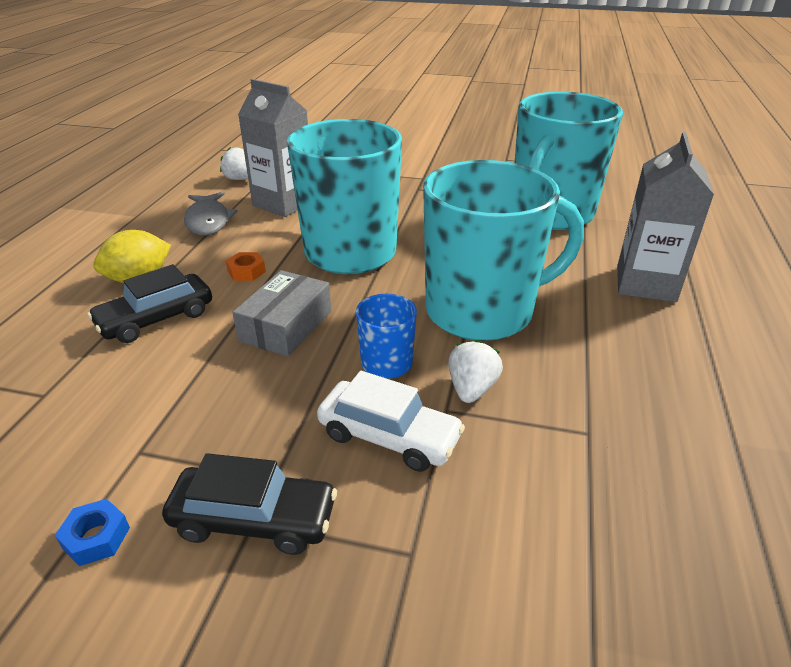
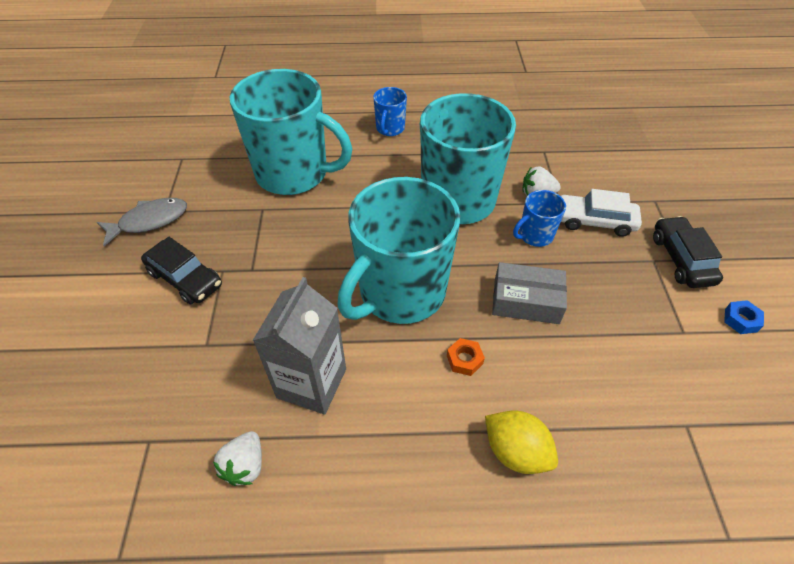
camera: 105 degrees left, 15 degrees up
black car [87,264,212,343] -> black car moved to [141,237,222,305]
grey fish [184,192,238,236] -> grey fish moved to [97,198,187,246]
white car [317,371,465,472] -> white car turned 90 degrees counterclockwise [561,189,642,237]
grey carton [617,132,714,302] -> blue mug [373,87,407,136]

